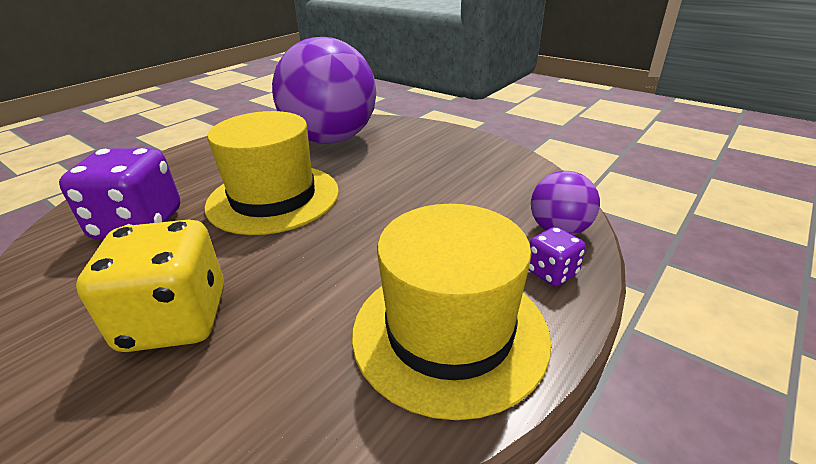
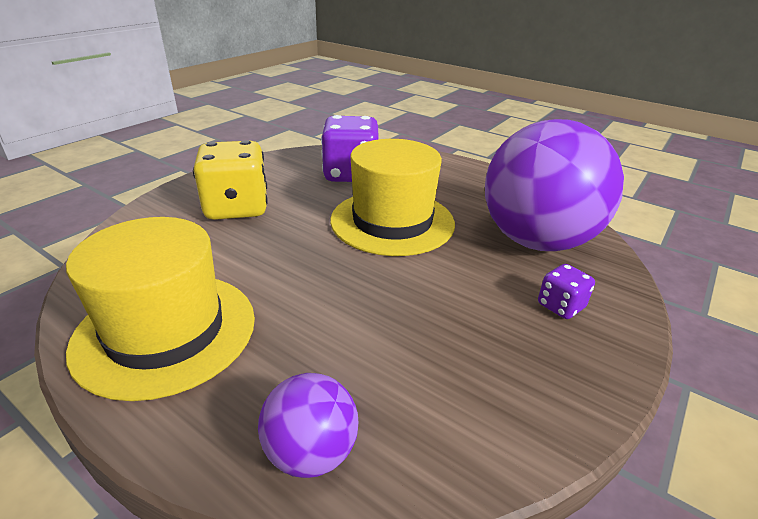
camera: 85 degrees right, 0 degrees up
purple dice [528,227,586,286] -> purple dice moved to [538,264,595,319]

